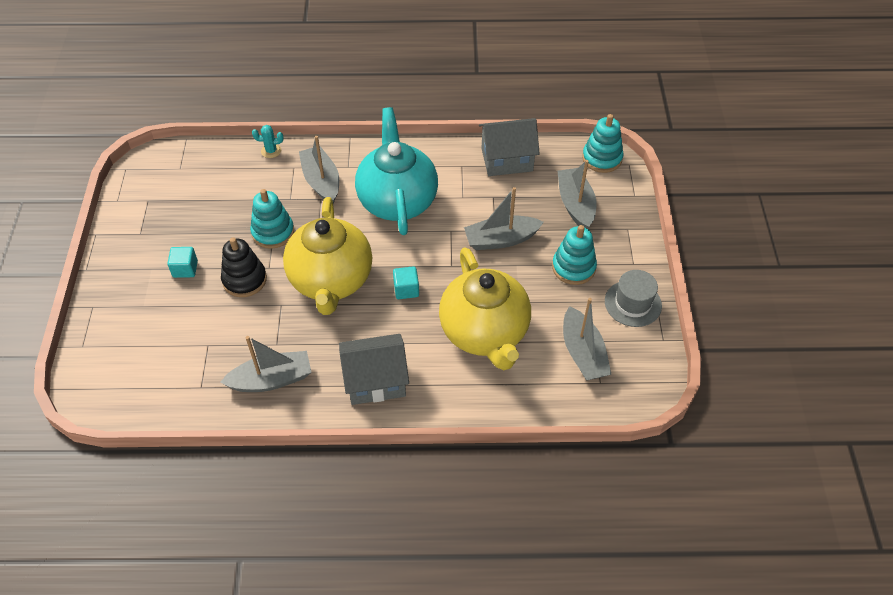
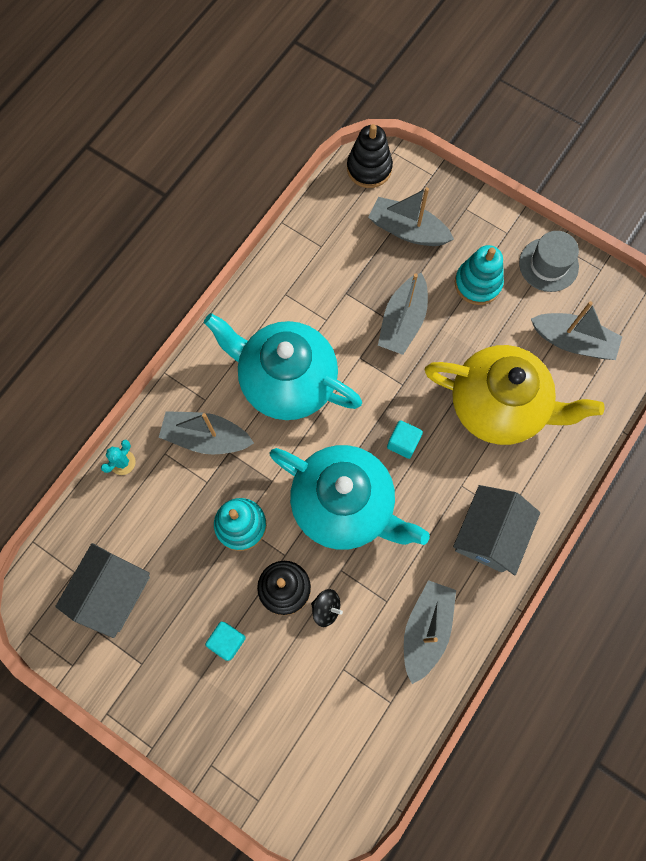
camera: 55 degrees left, 20 degrees up
yellow teapot [283,197,372,315] -> turquoise teapot [270,445,430,550]
grey house [479,118,540,176] -> grey house moved to [55,543,150,638]
turquoise stacking toy [582,114,623,173] -> black stacking toy [347,124,393,188]
none -> black spinning top [311,589,343,627]

